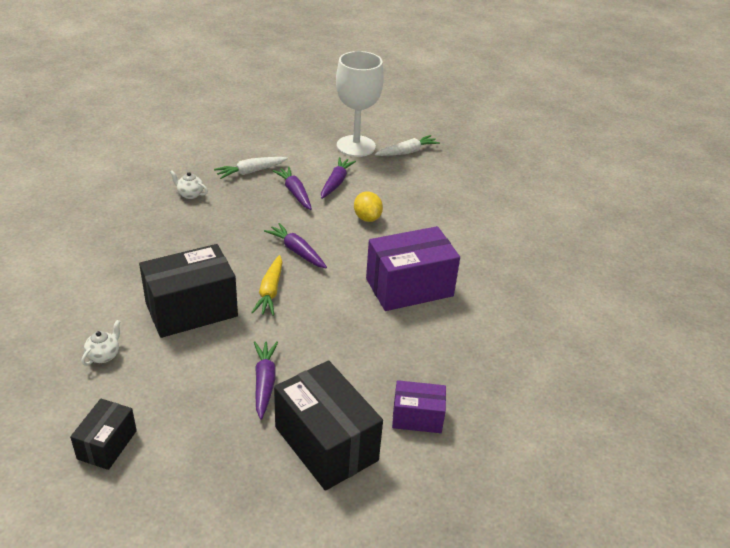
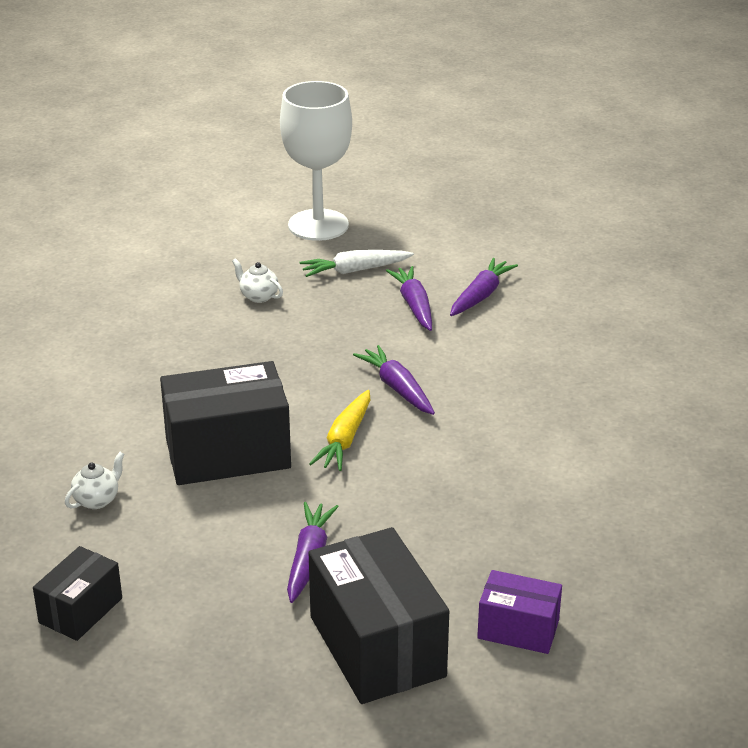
camera: 15 degrees right, 5 degrees down
white goblet [336,51,384,157] -> white goblet moved to [280,81,352,241]
yellow lemon [354,191,383,222] -> none
purple box [366,226,460,311] -> none
white carrot [375,135,440,156] -> none

